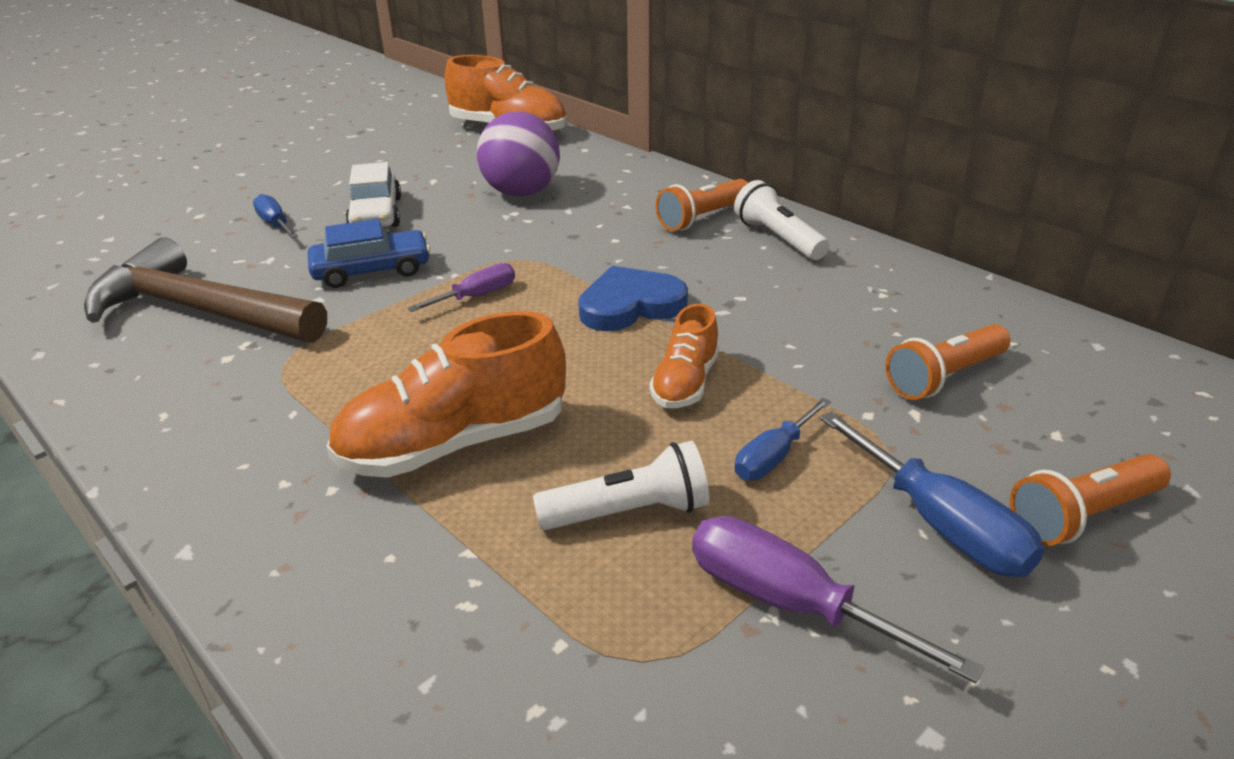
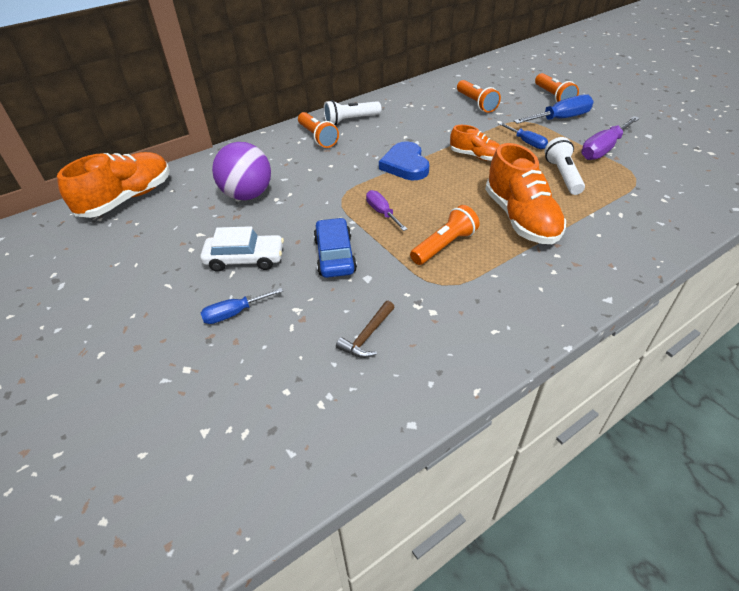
camera: 80 degrees left, 10 degrees up
brown hammer [84,237,327,343] -> brown hammer [336,301,395,358], size x0.40
none -> orange flashlight [410,205,480,265]

